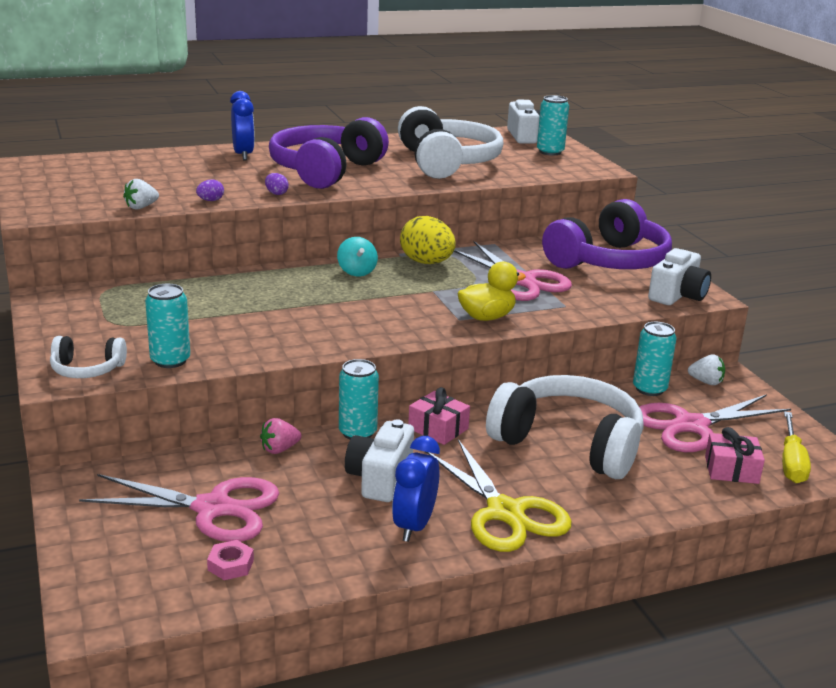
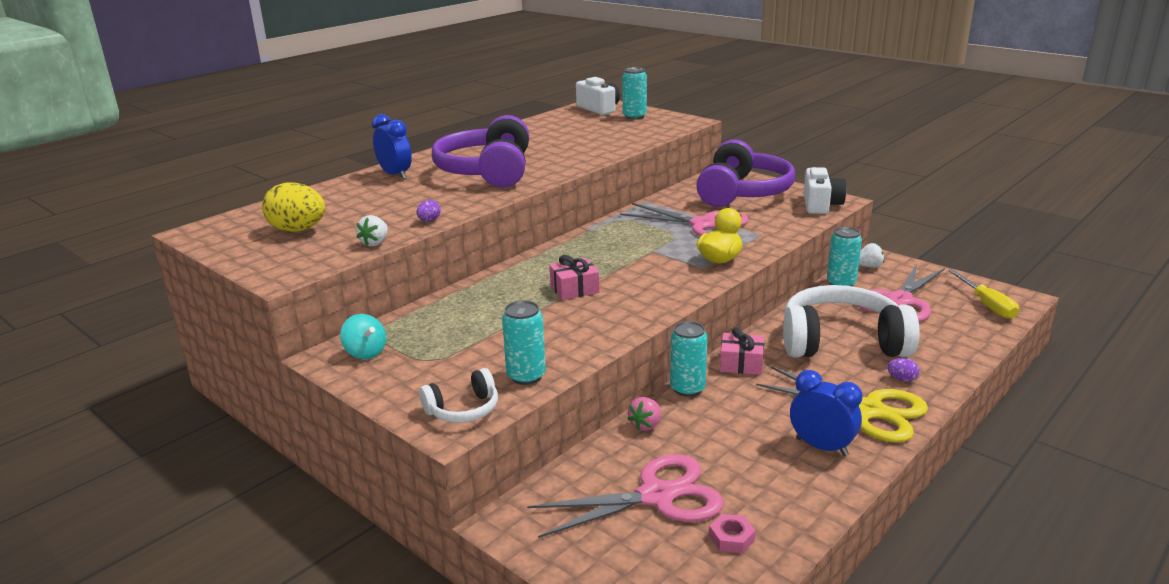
camera: 25 degrees left, 0 degrees up
purple egg [265,173,289,195] -> purple egg moved to [887,358,920,382]
turquoise spinning top [337,237,378,277] -> turquoise spinning top moved to [340,314,386,359]
white camera [345,419,414,502] -> none
blue clock [392,436,440,542] -> blue clock turned 135 degrees clockwise [790,370,863,456]
white headphones [398,106,503,179] -> none
yellow egg [400,216,456,264] -> yellow egg moved to [262,182,325,232]
pink gift [705,427,765,484] -> pink gift moved to [549,255,600,300]

